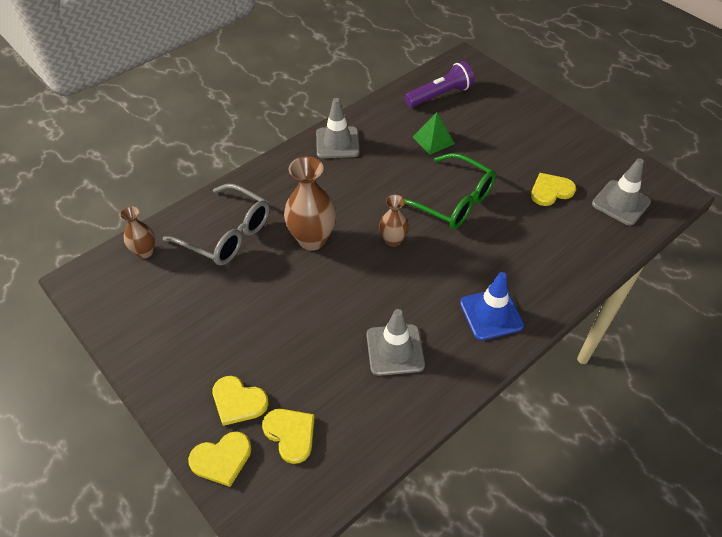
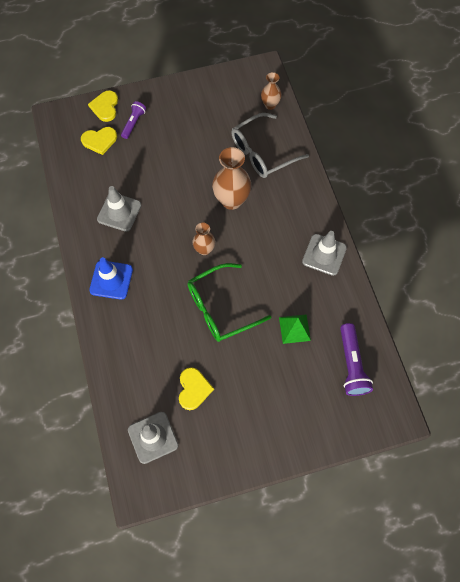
camera: 115 degrees right, 15 degrees up
yellow heart [213,376,269,426] -> purple flashlight [121,101,146,139]

